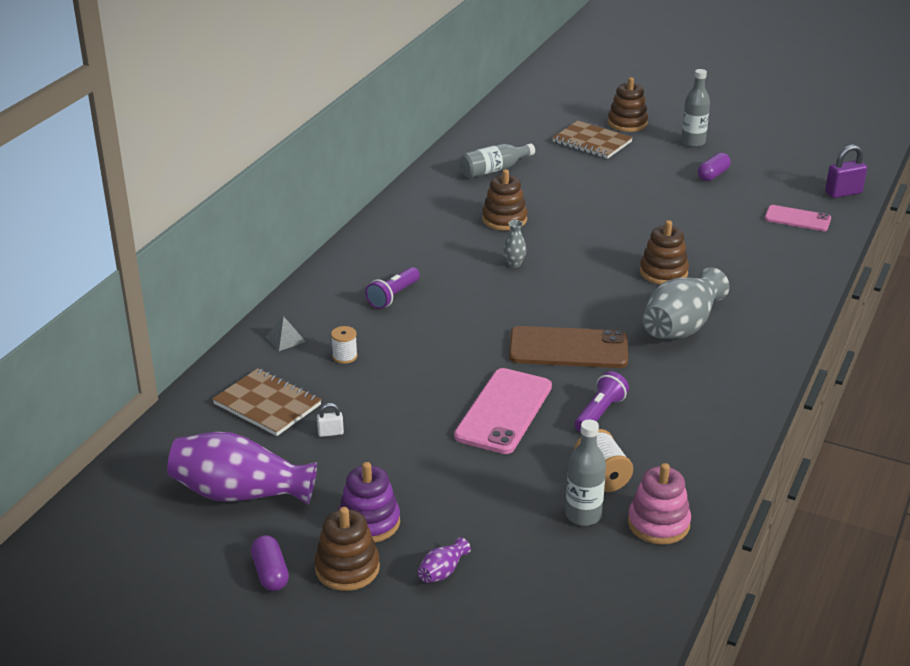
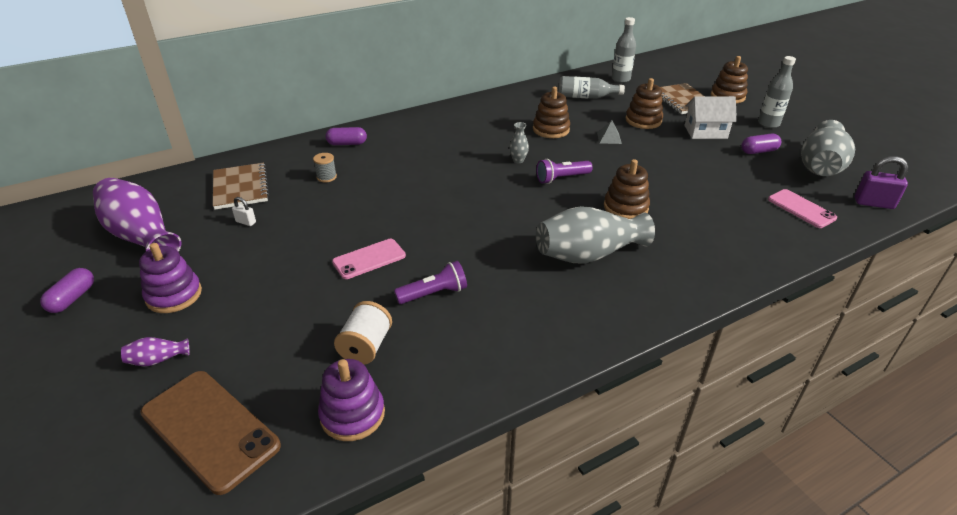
camera: 35 degrees right, 5 degrees up
grey pyramid [265,316,306,351] -> grey pyramid moved to [597,120,622,144]
brown stacking toy [315,507,380,591] -> brown stacking toy moved to [626,78,663,129]
white spool [331,326,358,364] -> grey spool [313,153,337,182]
purple flashlight [365,267,420,309] -> purple flashlight moved to [536,159,593,184]
pink phone [454,368,552,454] -> pink phone [332,239,406,279], size x0.62
brown phone [509,326,628,368] -> brown phone moved to [140,371,281,495]
grey bottle [565,420,606,526] -> grey bottle moved to [612,17,636,83]
pink stacking toy [628,463,691,545] -> purple stacking toy [318,359,385,441]
none -> purple capsule [325,127,367,145]
none -> white house [685,96,737,139]
none -> grey vase [801,120,855,176]

